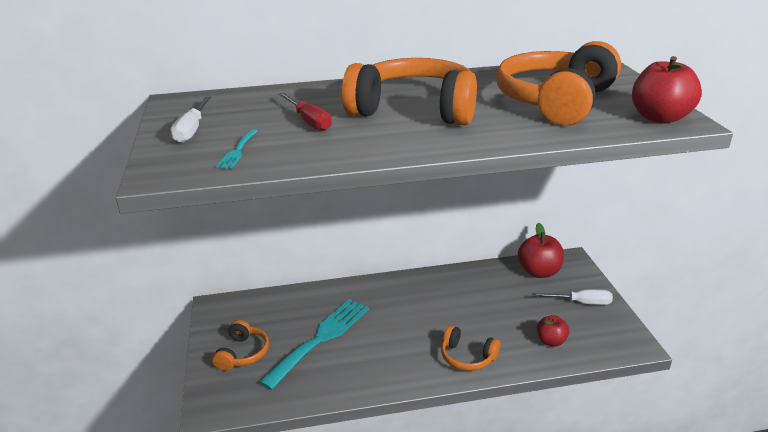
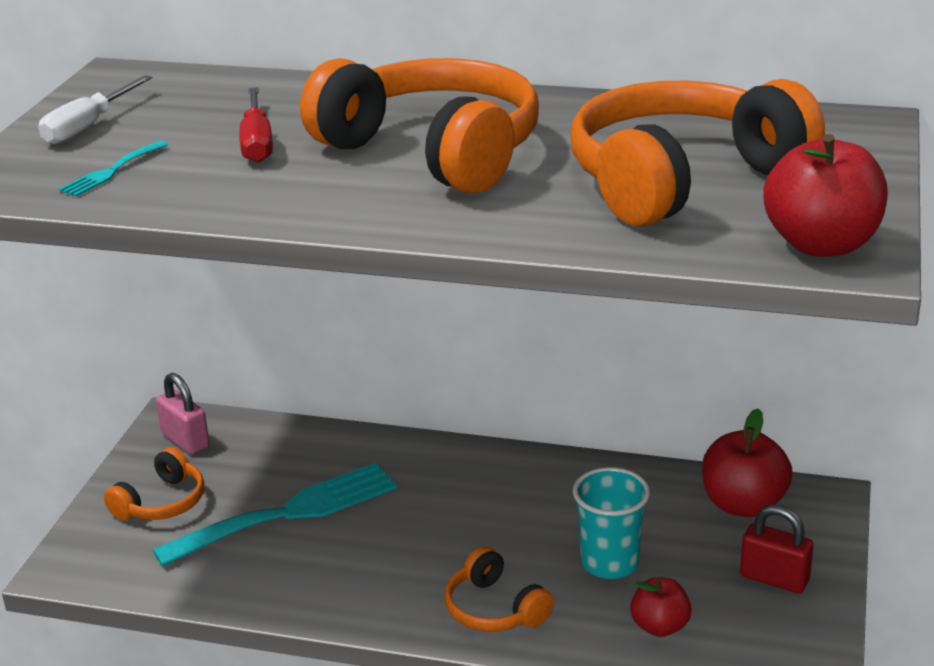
camera: 25 degrees right, 0 degrees up
white screwdriver [532,289,613,305] -> red padlock [740,504,814,593]
none -> pink padlock [156,373,209,454]
none -> turquoise cup [573,467,650,579]

